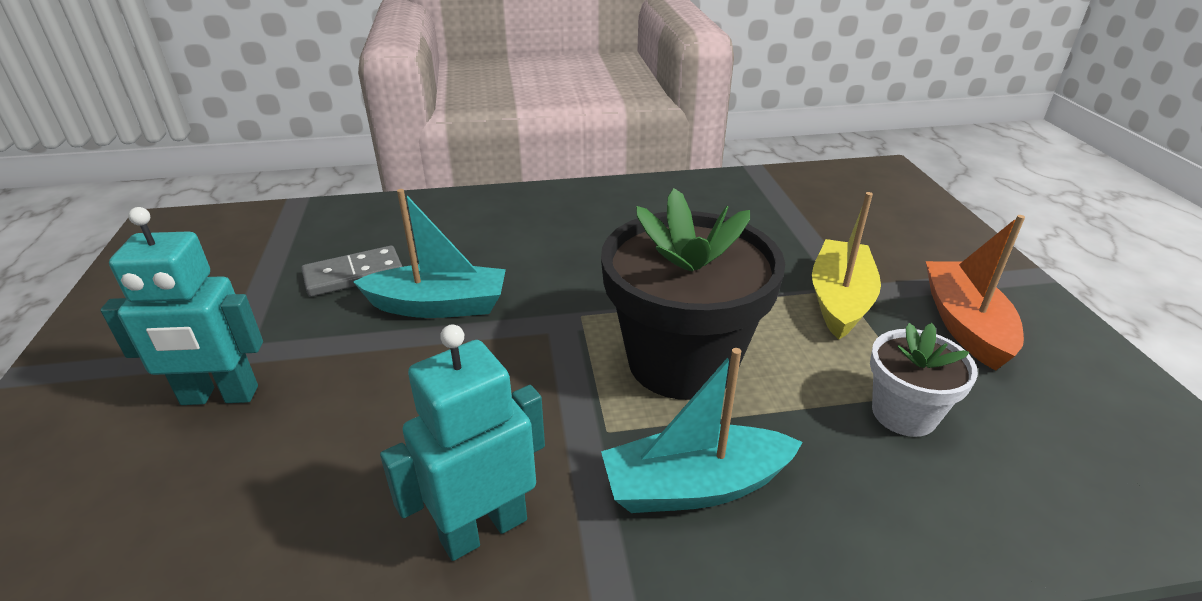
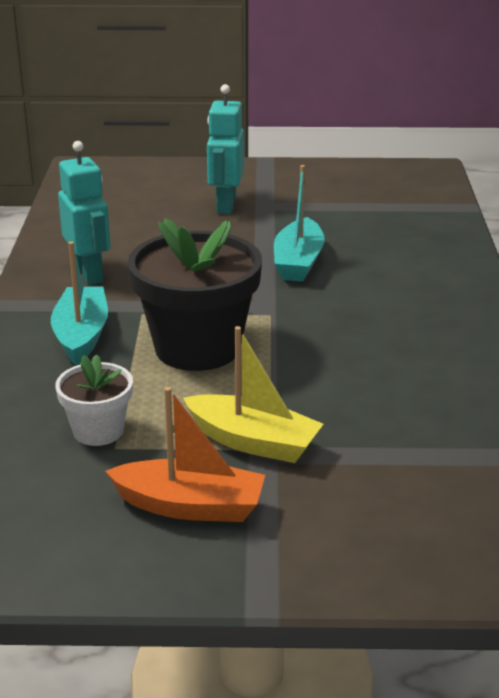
camera: 100 degrees right, 5 degrees down
grey domino [301,246,402,297] -> none

